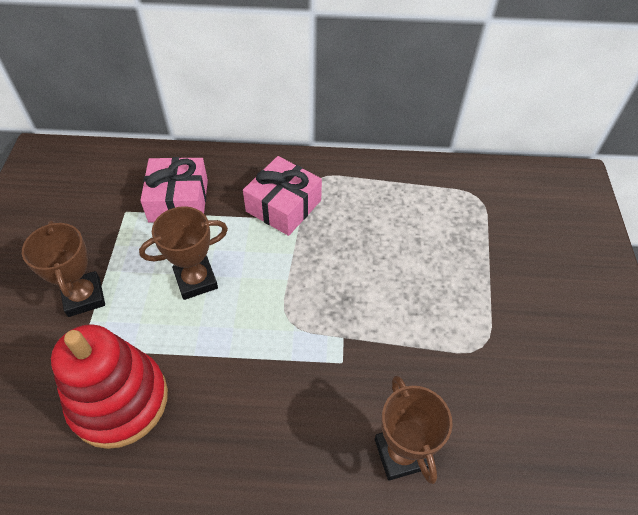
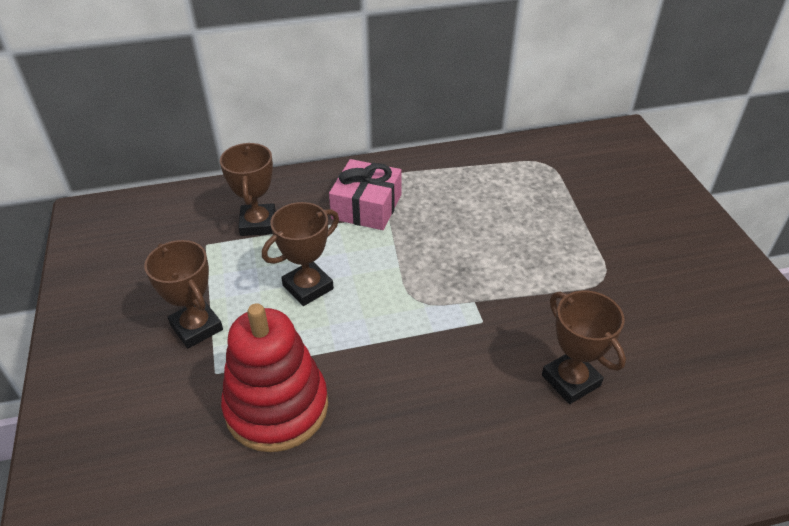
camera: 15 degrees left, 10 degrees down
pink gift [140,157,208,223] -> brown trophy [220,143,276,236]

